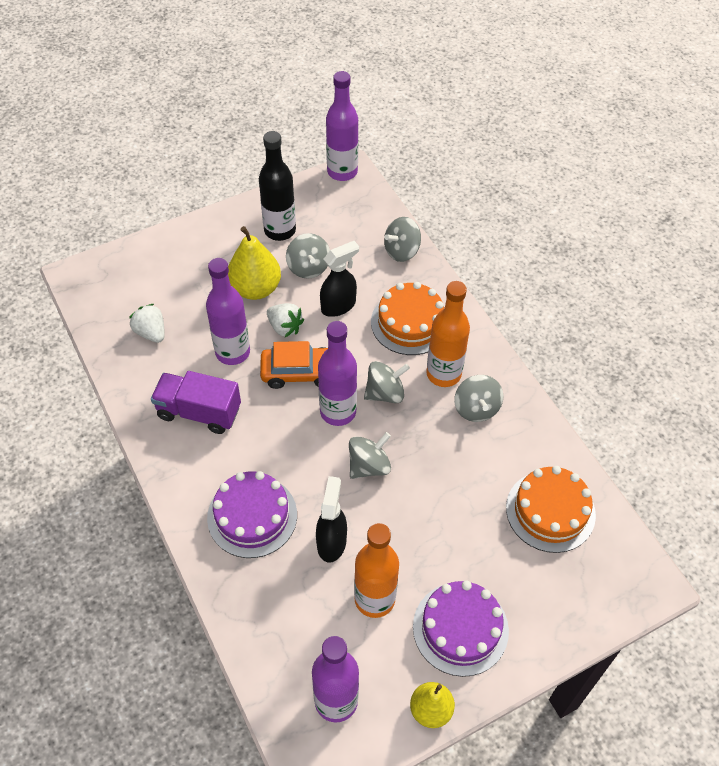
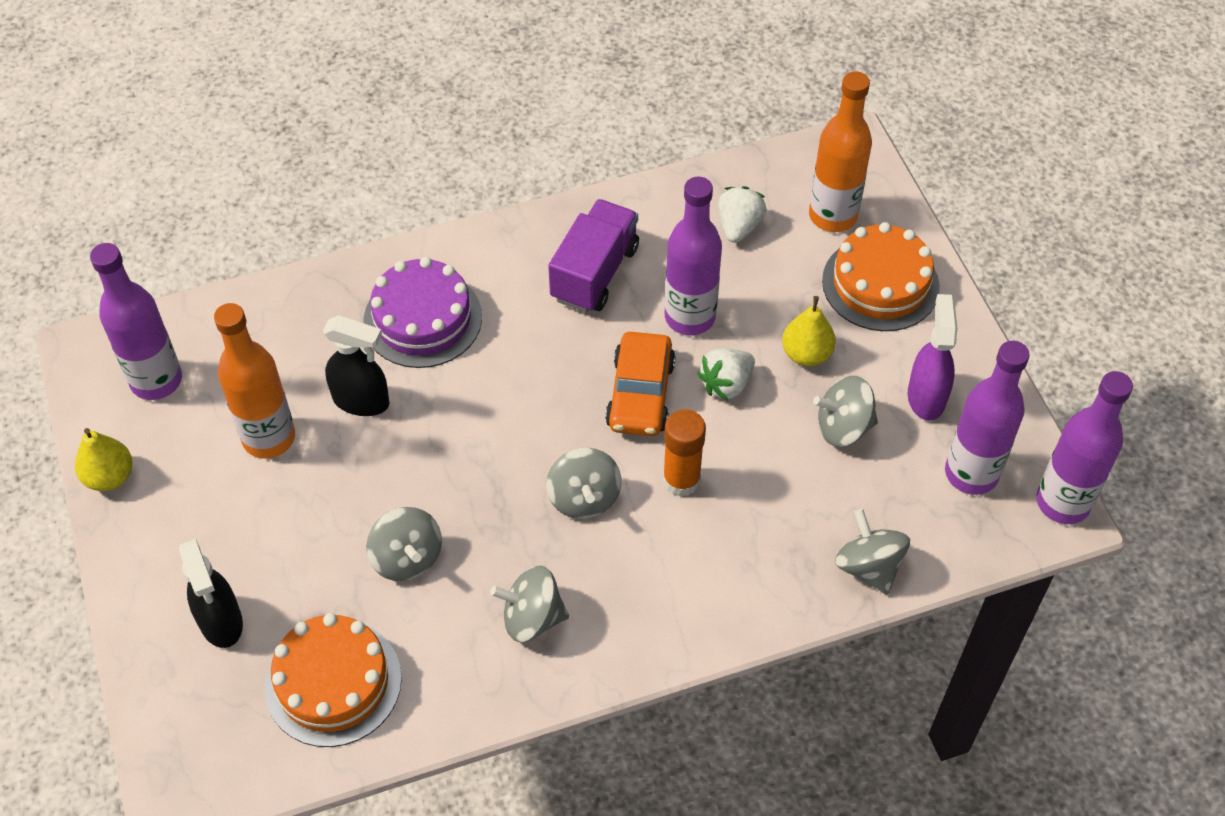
camera: 100 degrees right, 0 degrees up
white strawberry [129,304,165,343] -> white strawberry turned 45 degrees counterclockwise [718,186,766,243]
yellow pear [228,226,281,300] -> yellow pear [782,296,836,366], size x0.64
black bottle [259,131,296,241] -> purple spray bottle [908,294,958,421]
purple bottle [318,321,357,426] -> purple bottle moved to [945,341,1030,495]
black spray bottle [320,241,359,317] -> black spray bottle moved to [179,539,243,648]
grey spinning top [349,432,391,479] -> grey spinning top moved to [366,507,442,581]
orange cake [371,282,444,355] -> orange cake moved to [822,222,940,331]
purple cake [413,581,509,677] -> none
orange bottle [426,281,470,387] -> orange bottle moved to [809,71,872,232]
none -> orange glue stick [663,409,706,497]

